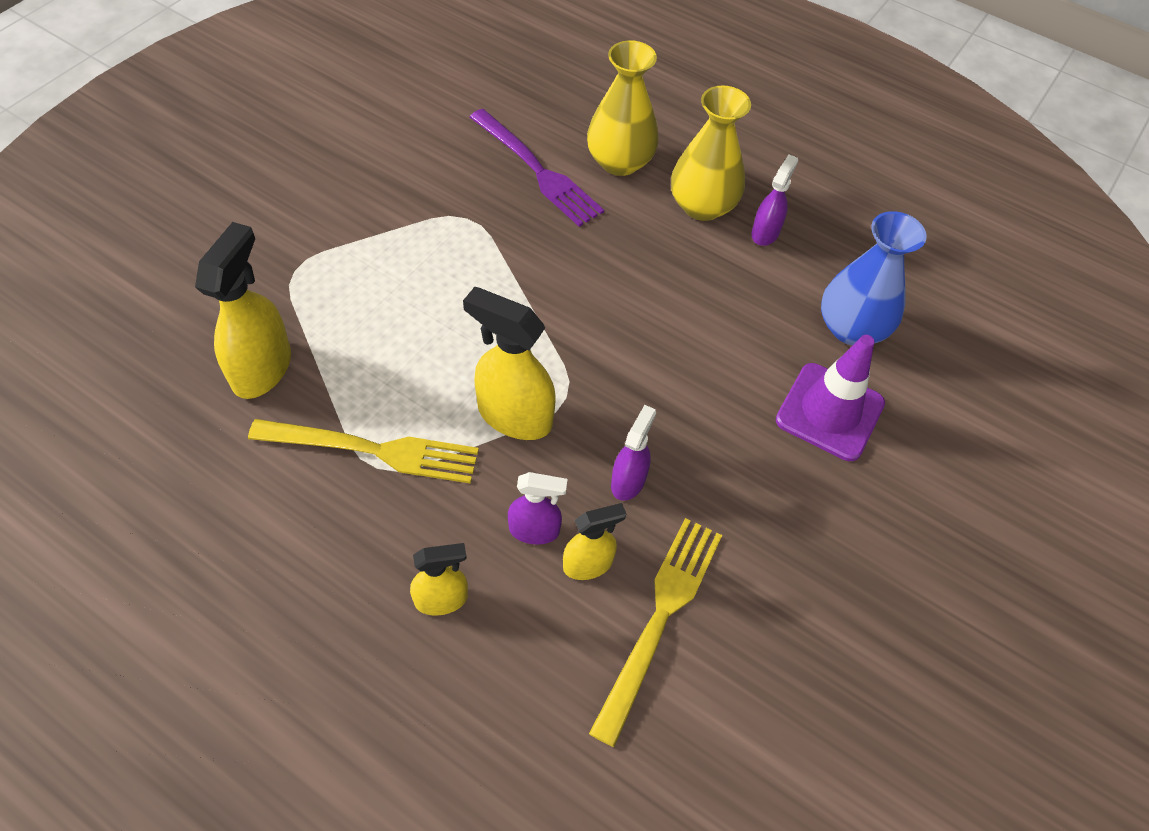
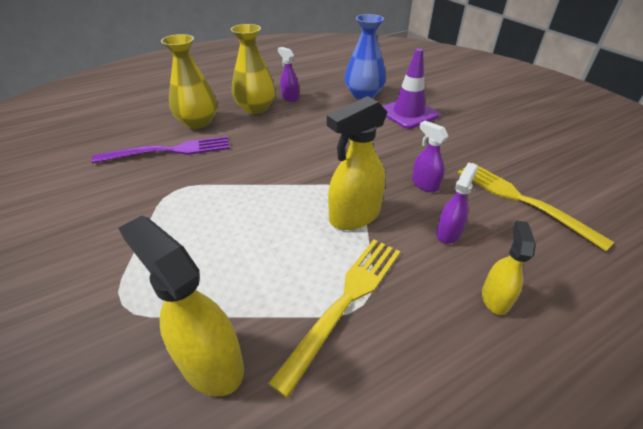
camera: 60 degrees left, 15 degrees down
yellow spray bottle [563,503,626,580] -> none

